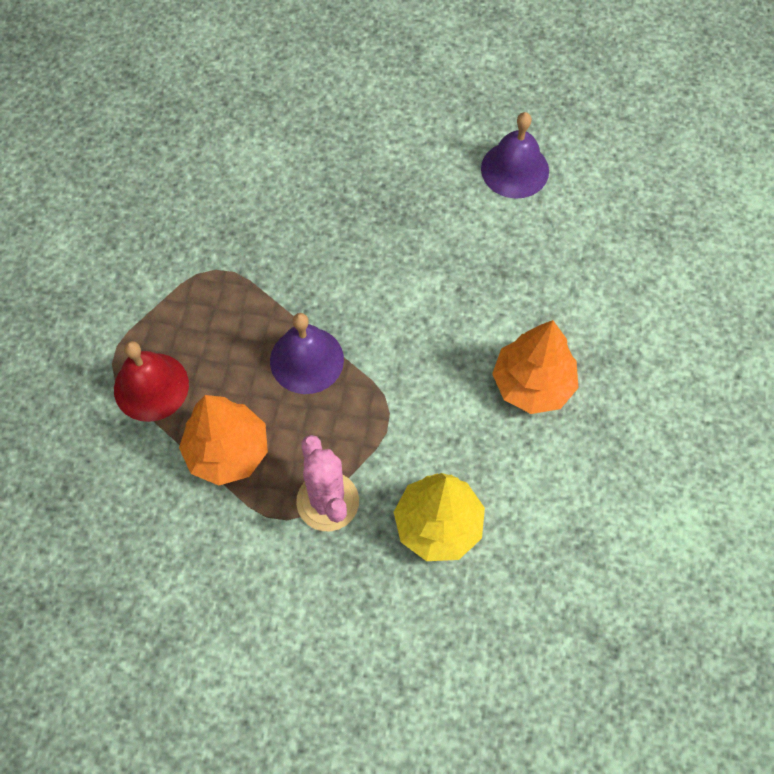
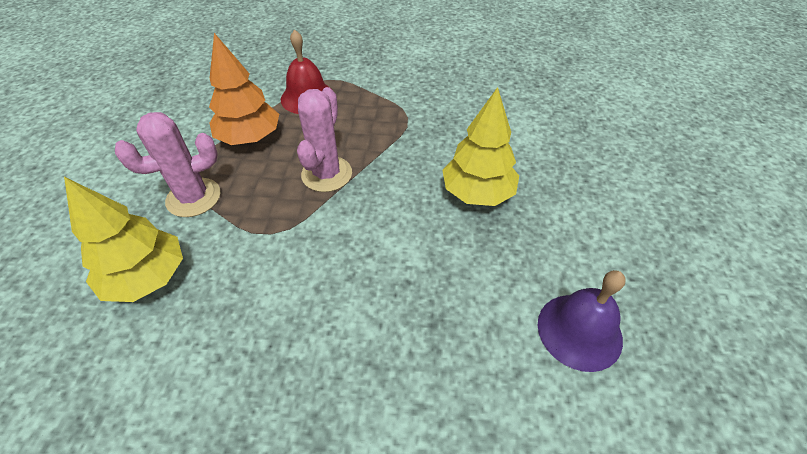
camera: 85 degrees right, 15 degrees down
purple bell [270,313,344,394] -> pink cactus [297,87,352,192]
orange tree [492,320,579,414] -> none
none -> yellow tree [442,87,519,206]

